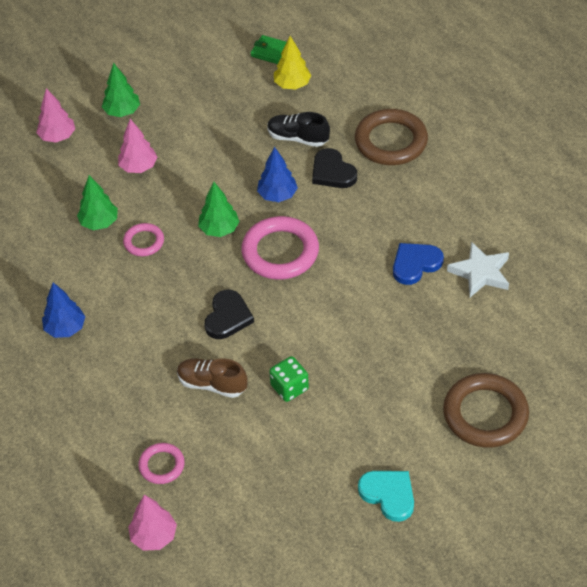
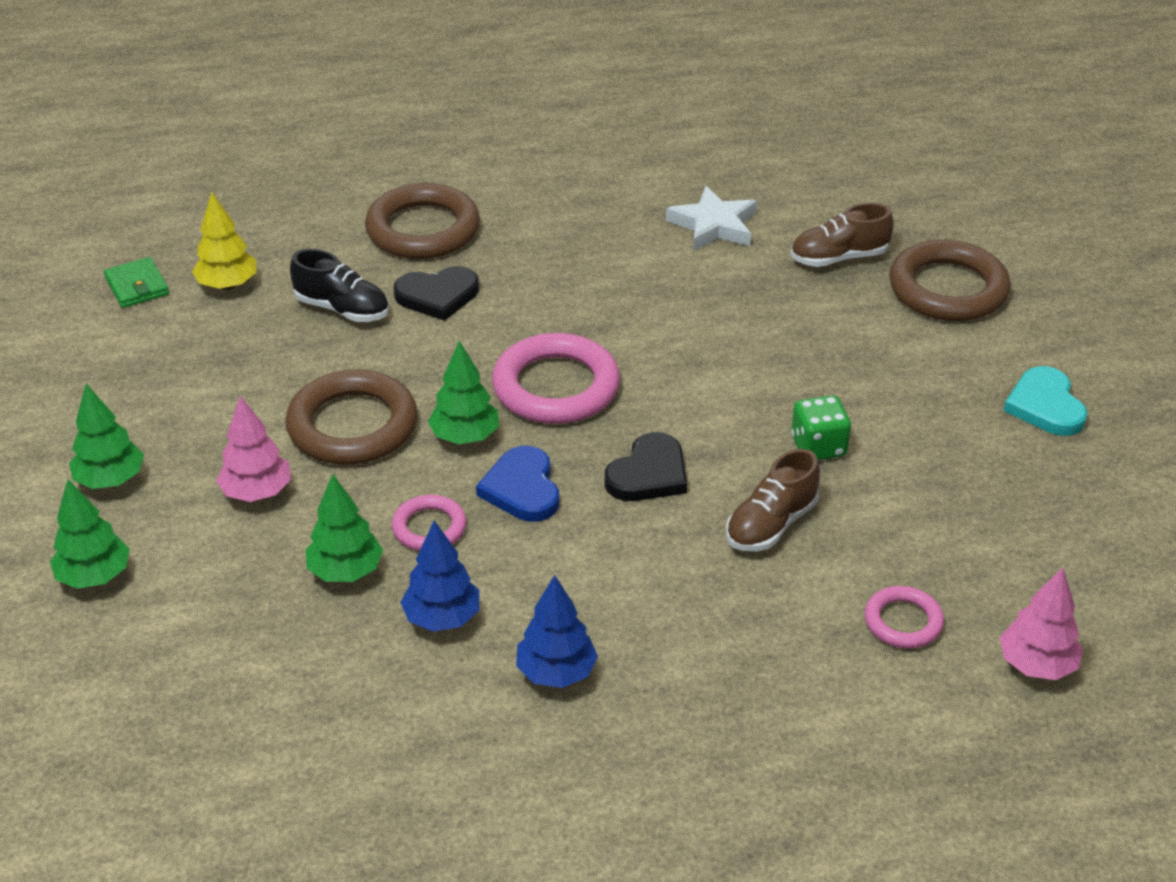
camera: 70 degrees left, 10 degrees down
pink tree [36,88,75,143] -> green tree [50,479,130,589]
black heart [204,289,254,339] -> black heart turned 90 degrees clockwise [605,432,687,501]
green wallet [250,35,286,64] -> green wallet turned 75 degrees counterclockwise [104,257,169,308]
blue tree [257,147,298,202] -> blue tree moved to [400,521,479,632]
black shoe [267,112,330,147] -> black shoe turned 105 degrees counterclockwise [290,249,389,322]
turquoise heart [358,471,414,522] -> turquoise heart turned 75 degrees counterclockwise [1004,366,1088,436]
blue heart [393,243,444,285] -> blue heart moved to [476,446,559,522]
none -> brown ring [285,370,417,465]
none -> brown shoe [791,203,894,267]

